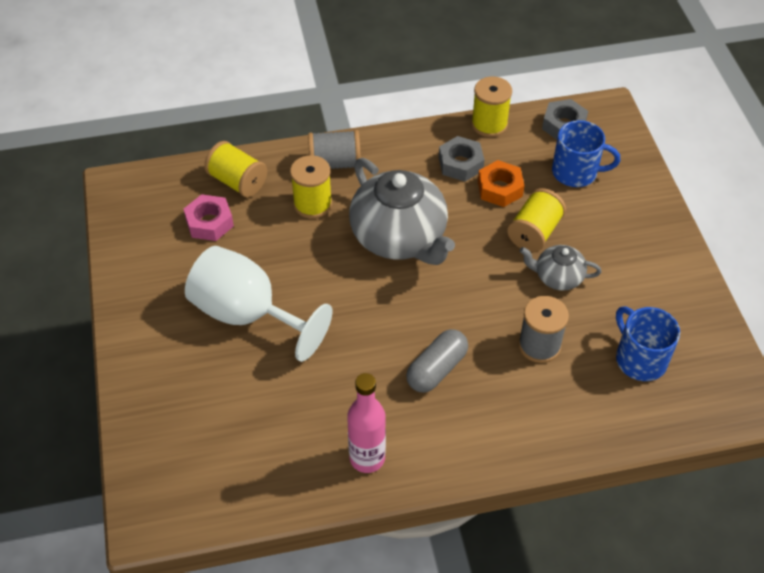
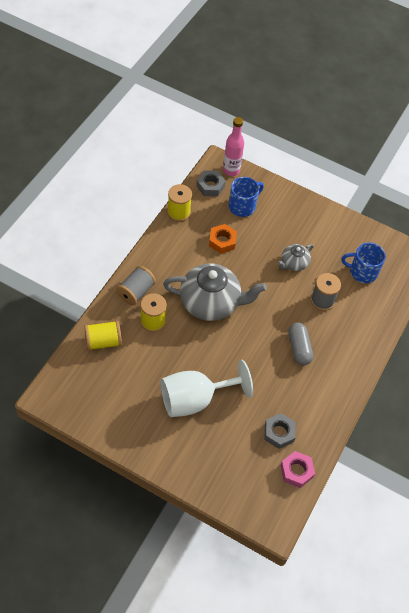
camera: 55 degrees left, 5 degrees up
pink nut [184,194,234,241] -> pink nut moved to [280,451,315,488]
pink bottle [347,373,386,473] -> pink bottle moved to [223,117,244,176]
grey nut [439,136,484,182] -> grey nut moved to [264,413,296,449]
yellow spool [507,188,566,252] -> none

